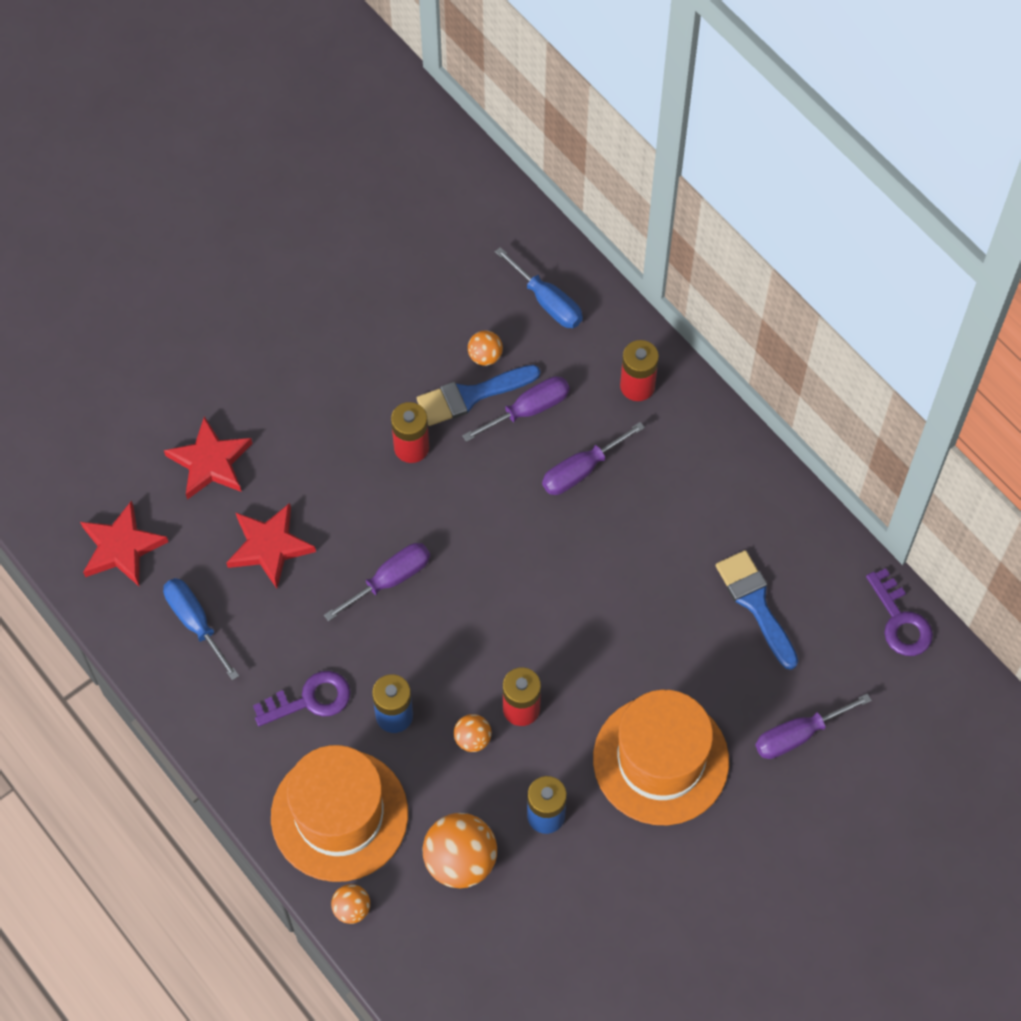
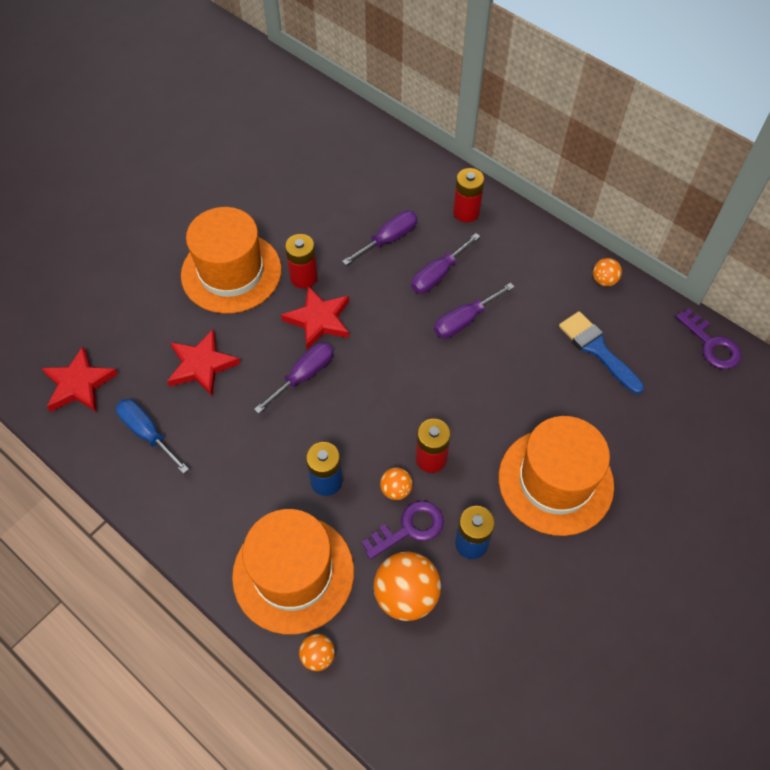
camera: 10 degrees left, 5 degrees down
red star [164,416,253,500] -> red star moved to [281,286,349,350]
purple key [253,671,351,726] -> purple key moved to [361,501,444,559]
blue brush [417,365,540,426] -> none
orange ball [468,331,503,366] -> orange ball moved to [593,258,622,287]
blue screwdriver [495,247,583,328] -> none
purple screwdriver [755,694,872,759] -> purple screwdriver moved to [434,283,514,338]
none -> orange hat [181,207,282,314]

